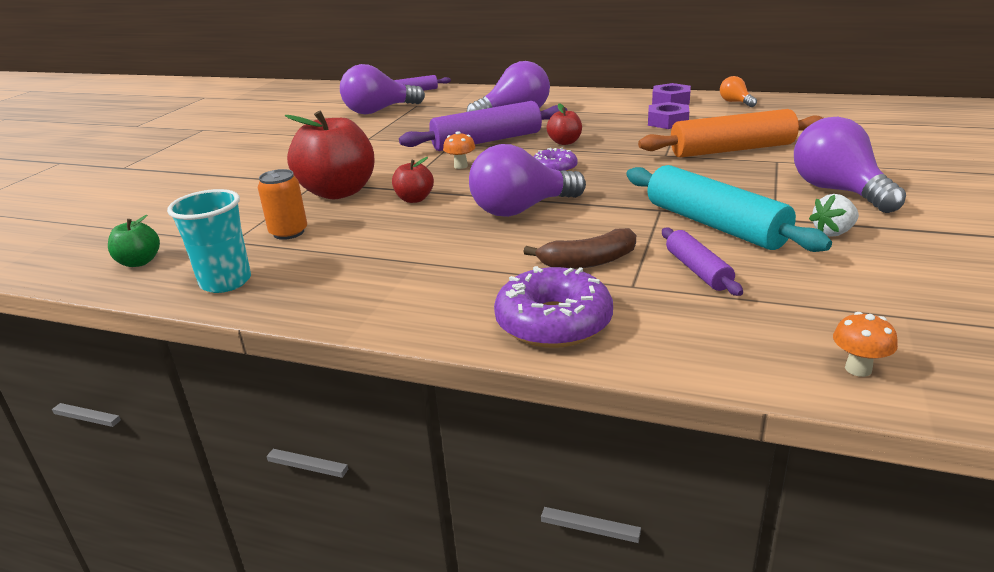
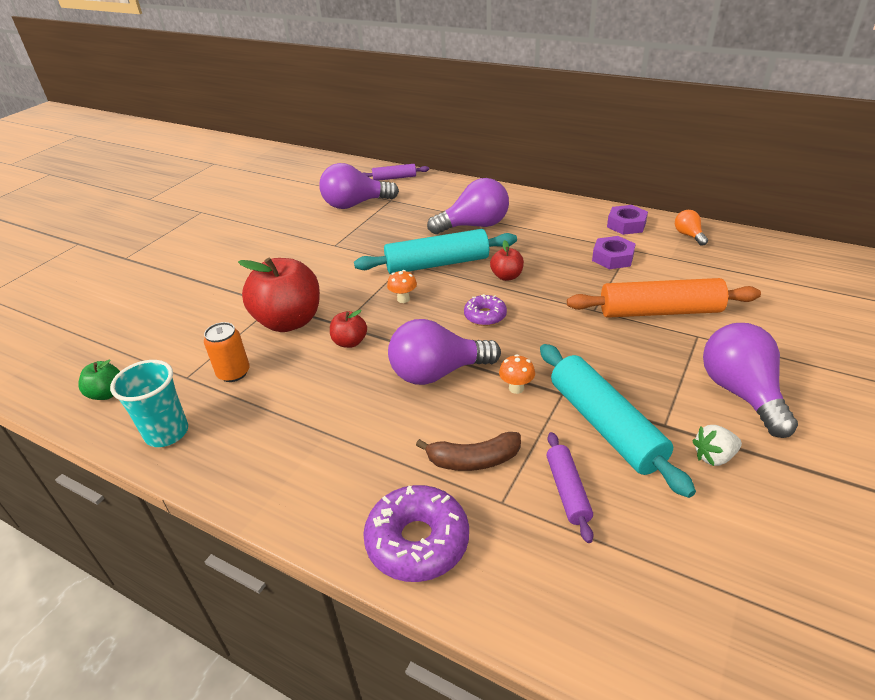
camera: 10 degrees right, 10 degrees up
purple rolling pin [399,101,567,151] -> turquoise rolling pin [354,229,517,274]
orange mushroom [833,312,898,377] -> orange mushroom moved to [499,354,535,394]

